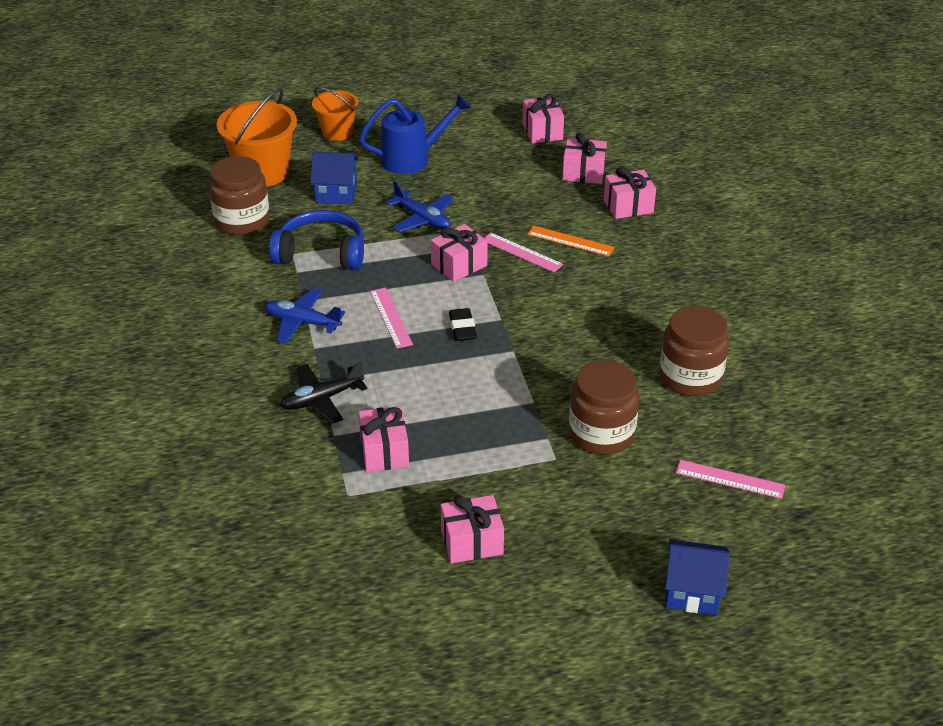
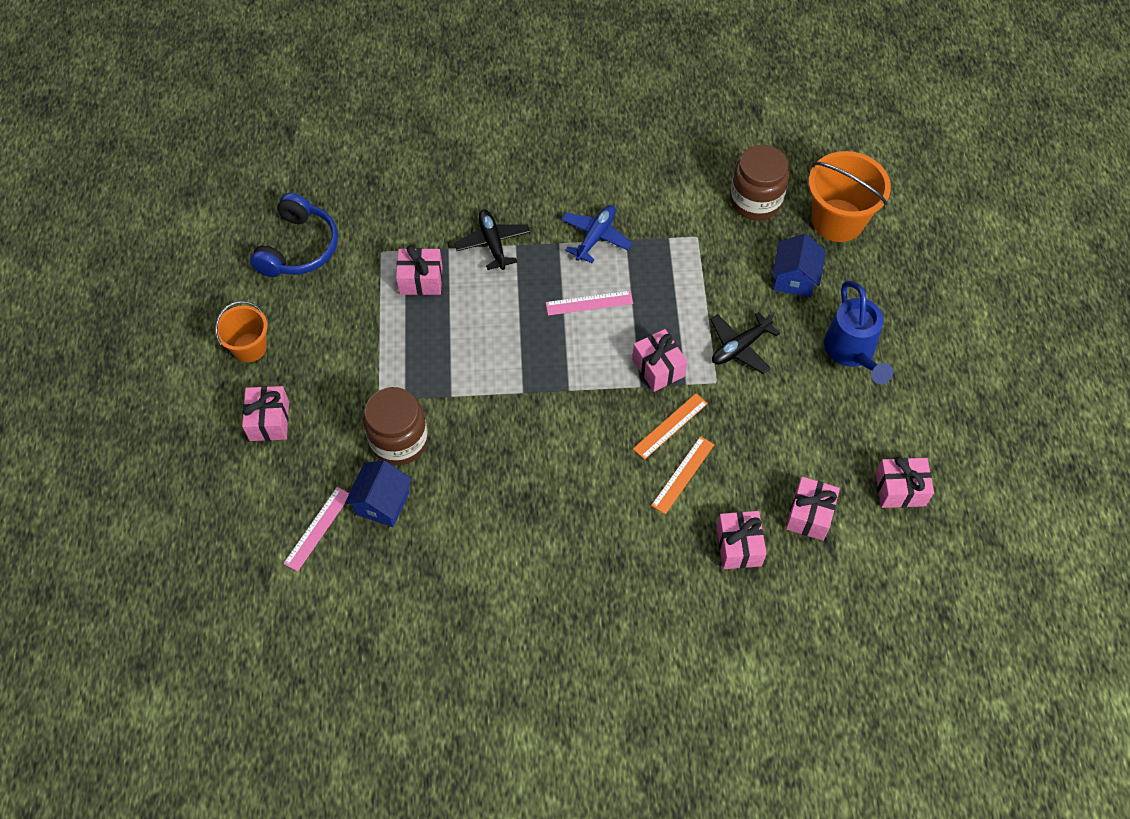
camera: 100 degrees right, 20 degrees up
blue headphones [269,210,364,270] -> blue headphones moved to [250,193,338,277]
orange bucket [312,87,358,141] -> orange bucket moved to [215,301,268,362]
blue plane [386,181,454,232] -> black plane [710,311,780,374]
pink gift [441,495,504,564] -> pink gift moved to [242,386,289,441]
black eraser [449,308,477,341] -> none
pink ruler [484,232,563,273] -> orange ruler [633,393,708,460]
brown jar [659,306,729,396] -> none
blue house [665,539,730,615] -> blue house moved to [345,461,412,527]

